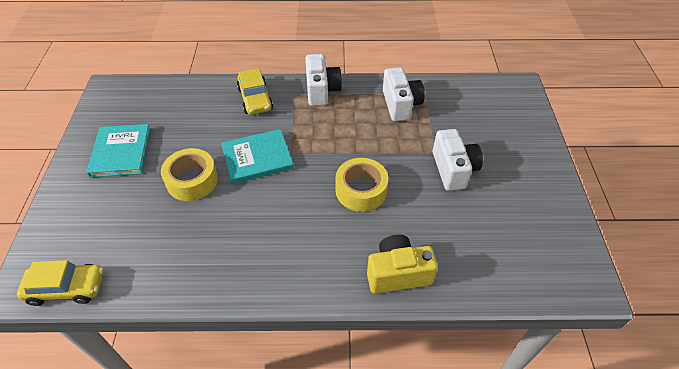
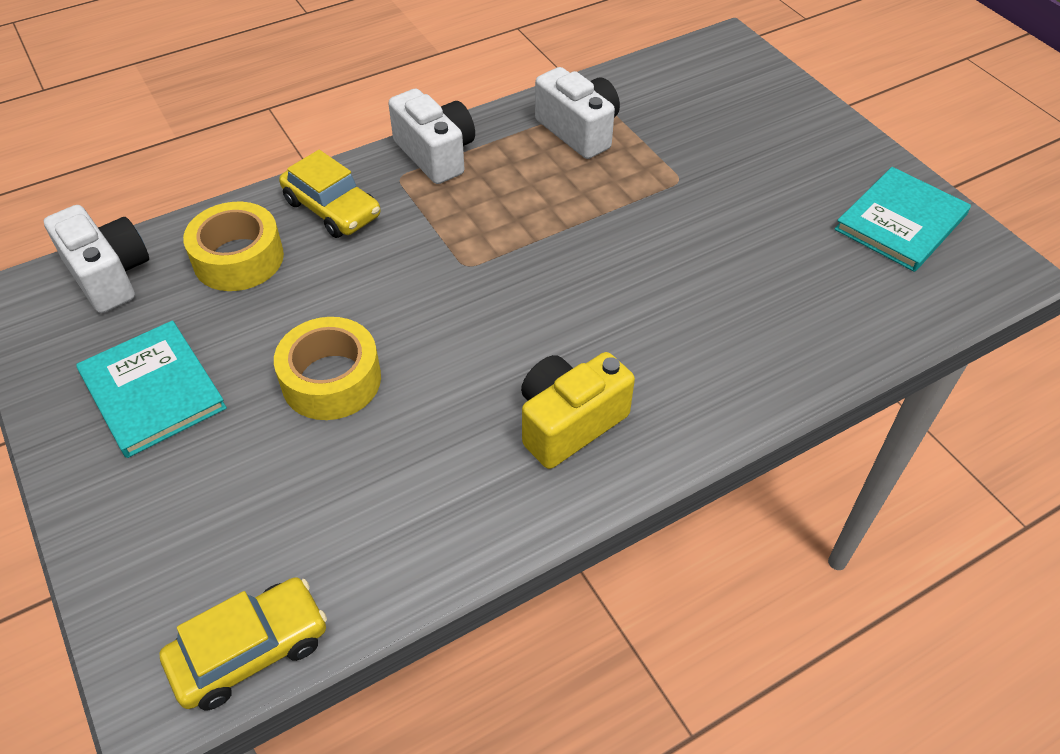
camera: 30 degrees left, 0 degrees up
turquoise book [221,129,294,184] -> turquoise book moved to [835,167,971,272]
yellow tape [335,158,388,212] -> yellow tape moved to [183,202,284,291]
yellow camera [367,235,438,294] -> yellow camera moved to [521,352,635,469]
white camera [433,129,483,191] -> white camera moved to [44,205,149,313]

